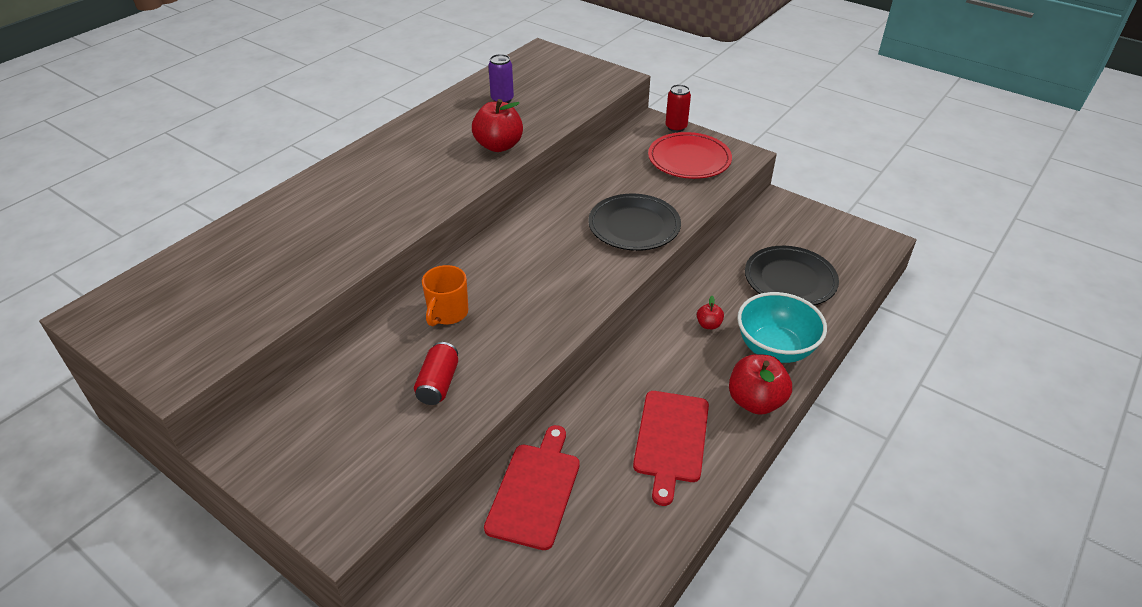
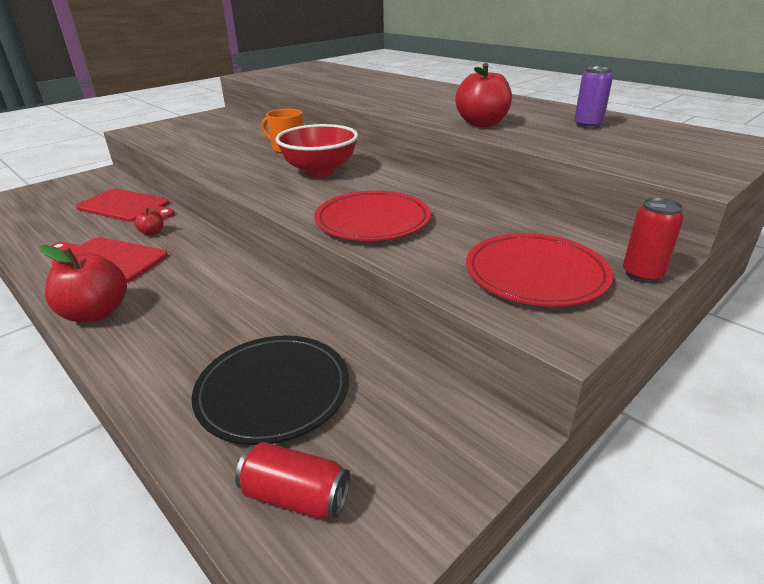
camera: 100 degrees right, 10 degrees down
red can [414,342,458,405] -> red can moved to [235,442,350,519]
black plate [588,194,681,251] -> red plate [314,191,431,241]
red apple [697,296,724,329] -> red apple moved to [134,208,163,236]
turquoise bowl [737,292,827,363] -> none
none -> red bowl [275,124,358,177]

